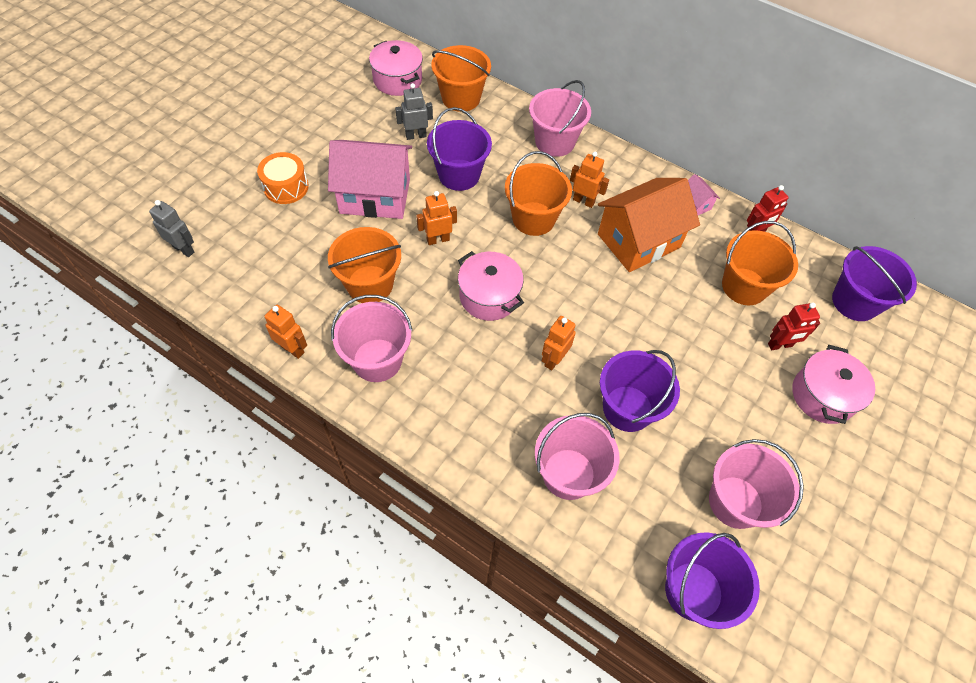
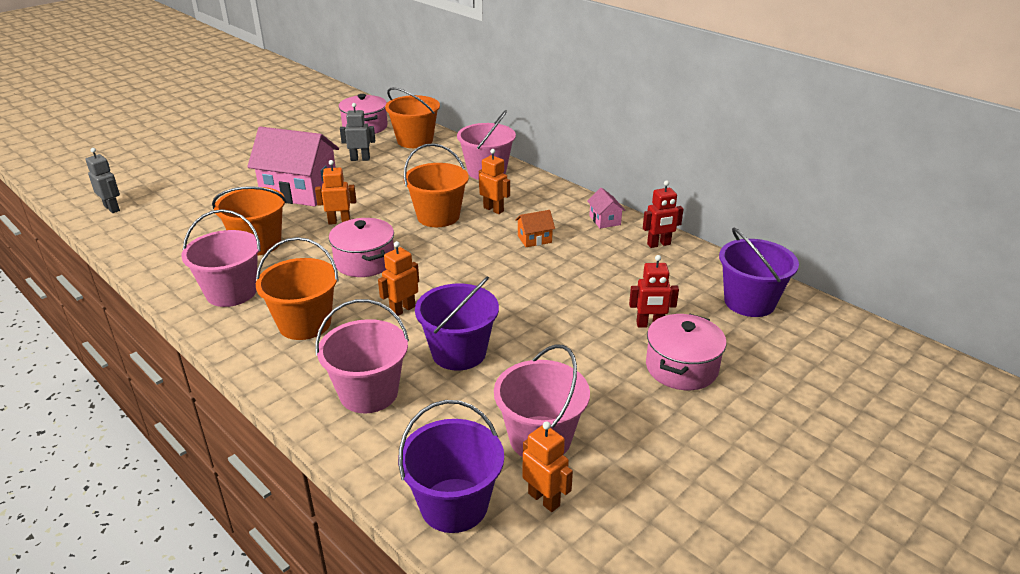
camera: 15 degrees right, 25 degrees down
orange drum [257,152,309,204] -> none
orange robot [265,304,307,359] -> orange robot moved to [522,421,573,512]
purple bucket [427,107,492,191] -> none
orange house [598,178,700,272] -> orange house [515,210,555,247], size x0.43
orange bucket [722,221,798,305] -> orange bucket moved to [256,237,339,340]

